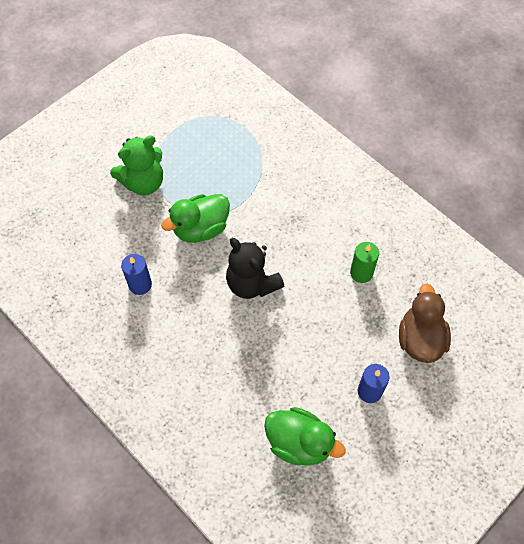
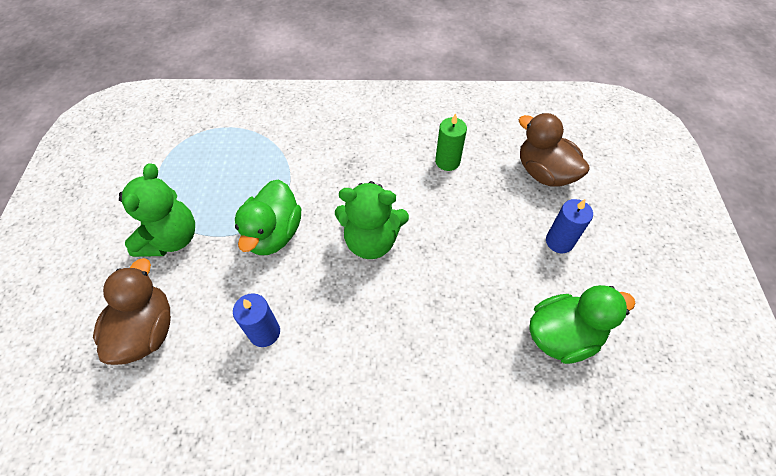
camera: 45 degrees left, 5 degrees down
black teddy bear [226,238,285,299] -> green teddy bear [335,181,409,259]
none -> brown duck [93,258,171,365]

